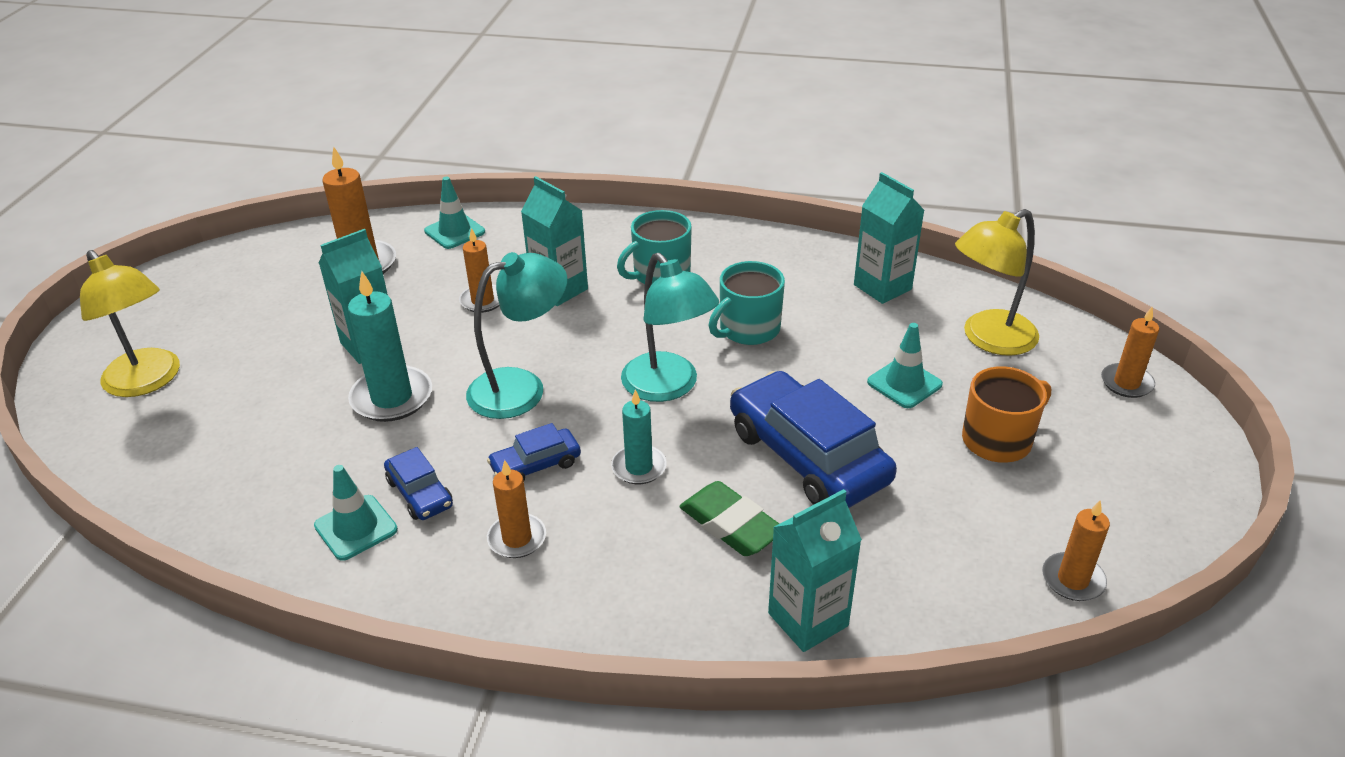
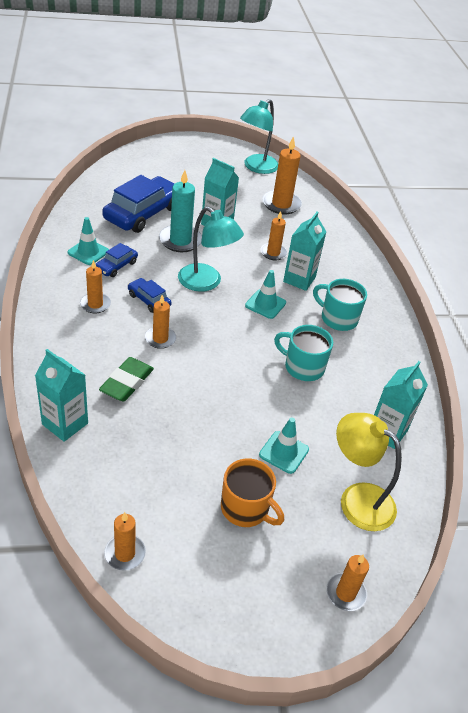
camera: 65 degrees right, 5 degrees up
yellow lamp [80,250,180,397] -> none
turquoise traffic cone [424,177,485,249] -> turquoise traffic cone moved to [245,270,286,319]
turquoise candle [611,389,667,484] -> orange candle [145,295,176,349]
turquoise lamp [621,253,719,402] -> turquoise lamp moved to [240,99,278,174]
blue car [730,371,897,508] -> blue car moved to [102,175,174,233]

